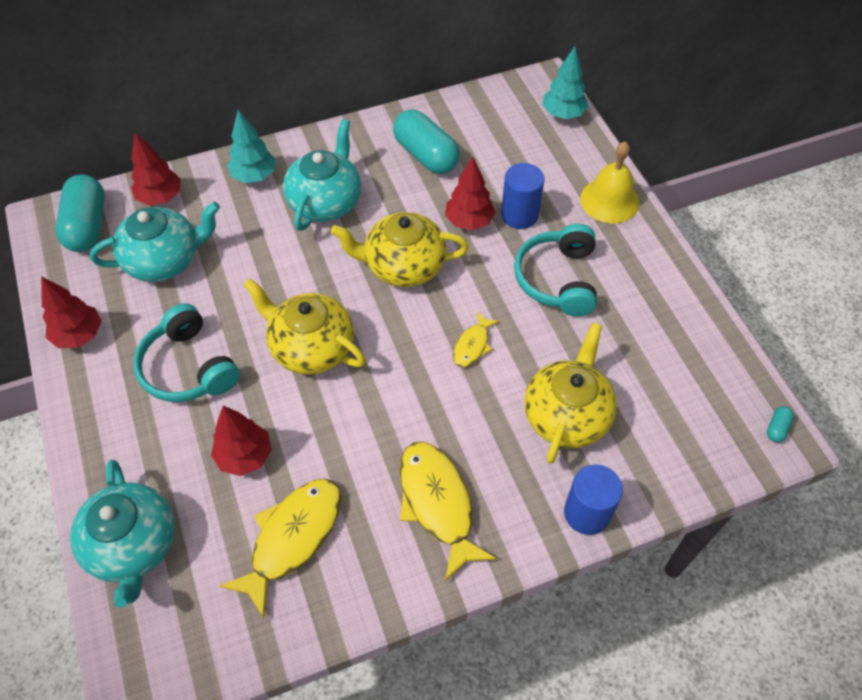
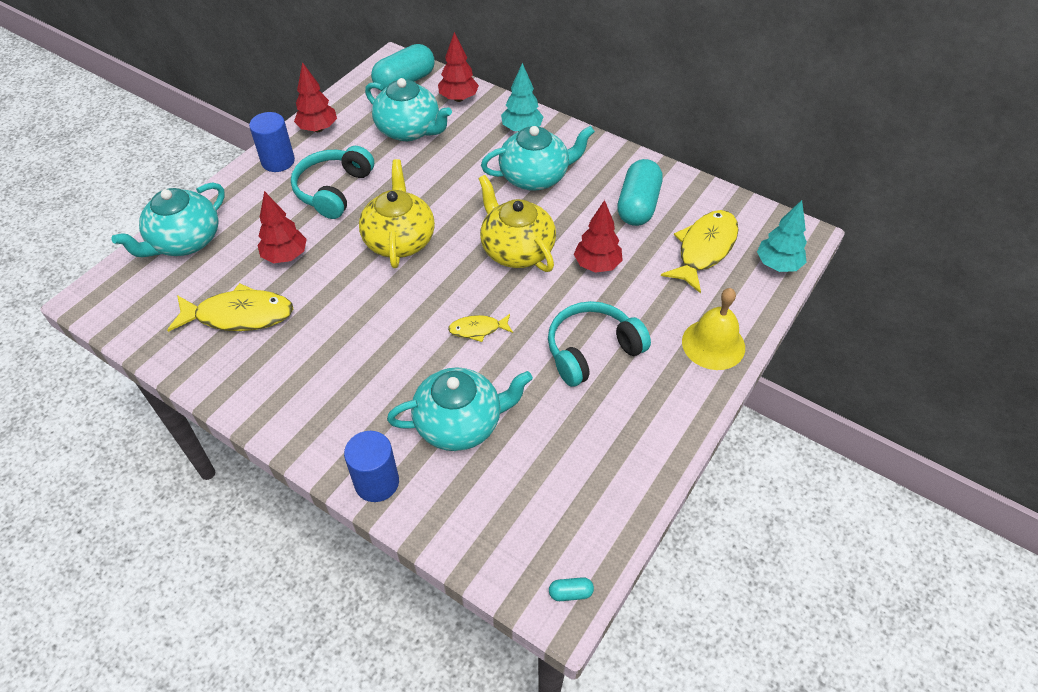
camera: 55 degrees right, 5 degrees down
yellow fish [400,442,497,581] -> yellow fish moved to [661,210,739,293]
blue cylinder [501,163,545,229] -> blue cylinder moved to [249,112,295,172]
yellow teapot [524,323,617,464] -> turquoise teapot [387,367,533,451]

